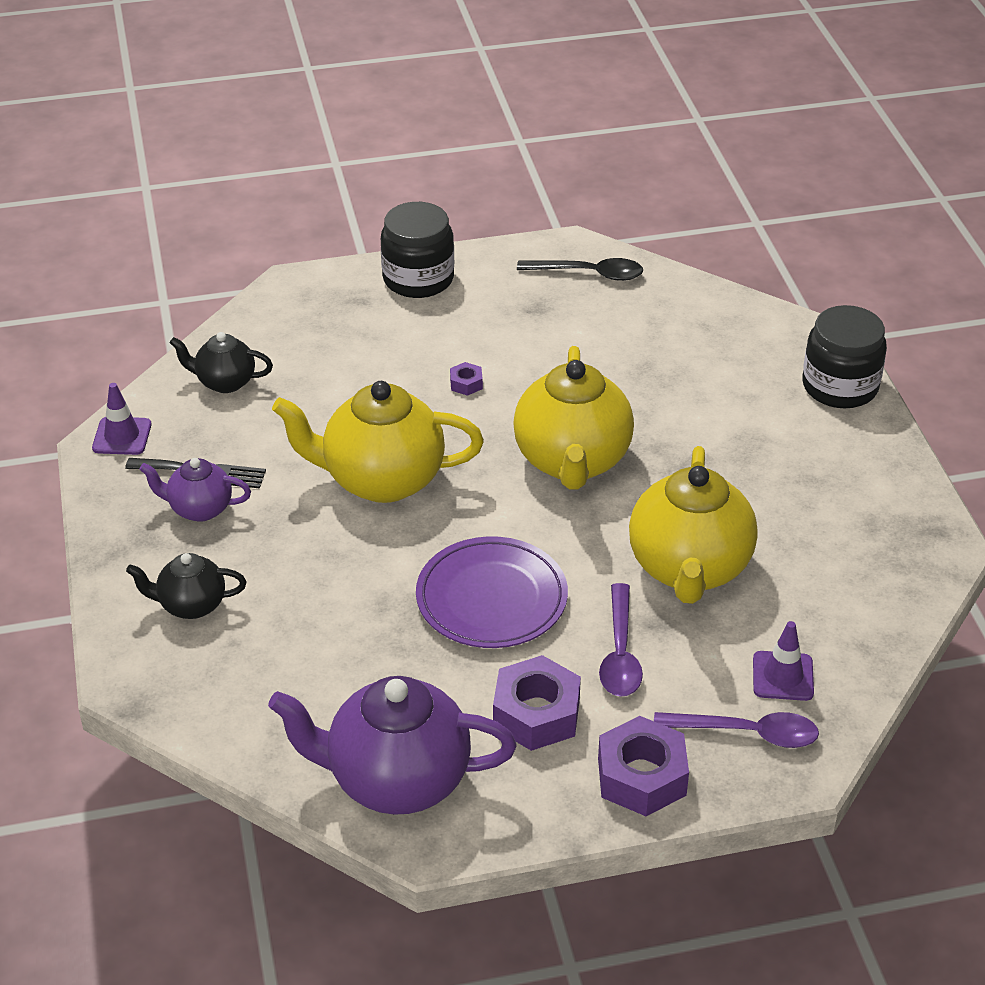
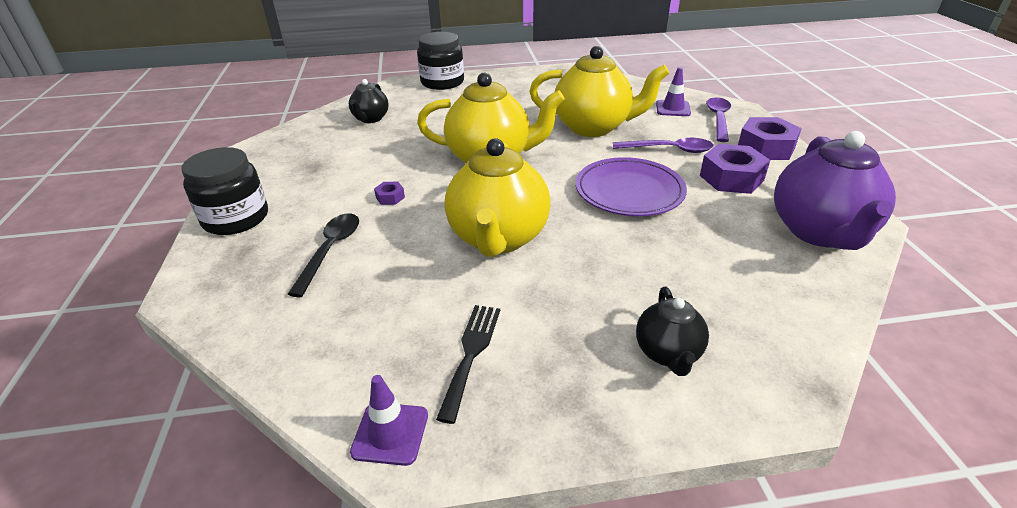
camera: 85 degrees left, 5 degrees down
purple teapot [140,458,251,522] -> none
black teapot [170,332,273,393] -> black teapot moved to [349,79,389,123]
black spoon [517,258,643,281] -> black spoon moved to [288,213,359,297]

